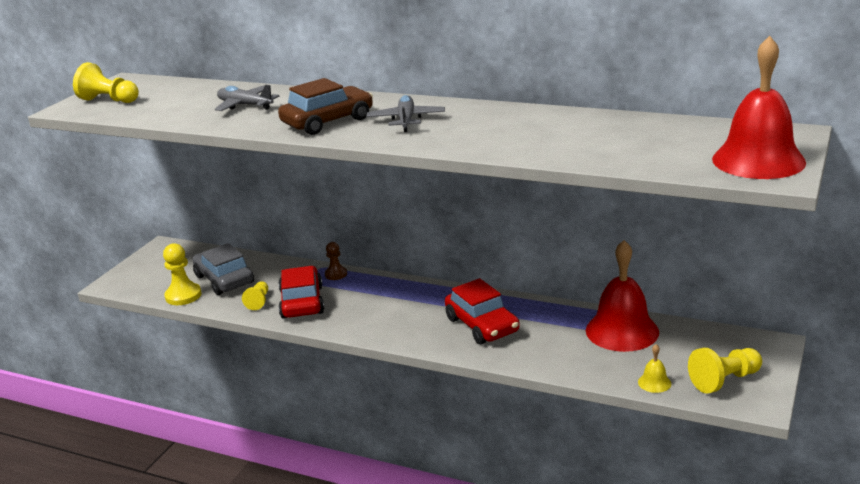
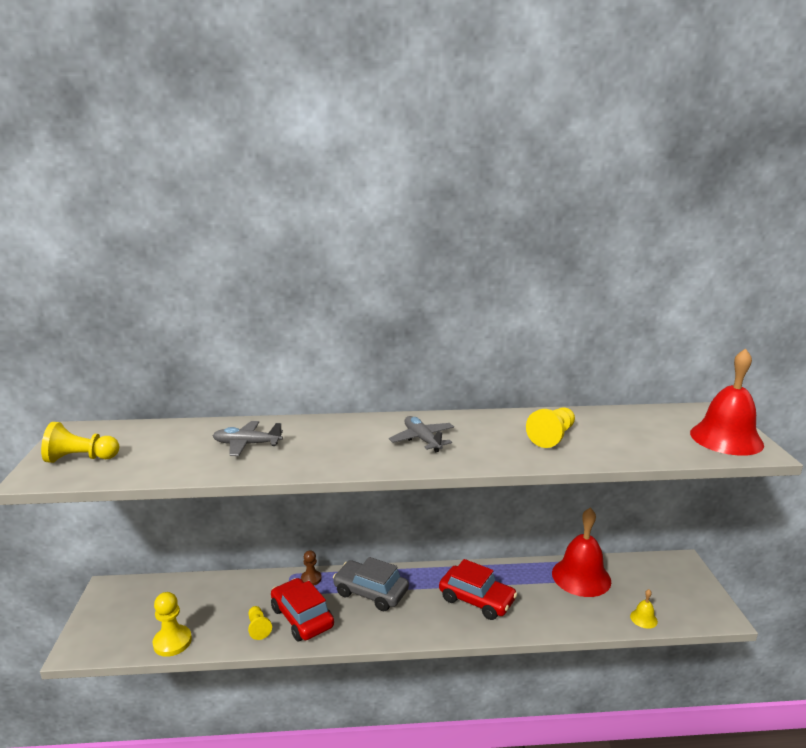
camera: 30 degrees left, 5 degrees down
grey car [193,243,254,295] -> grey car moved to [333,557,409,611]
brown car [278,78,373,135] -> none
yellow pawn [688,348,762,394] -> yellow pawn moved to [526,407,575,448]

